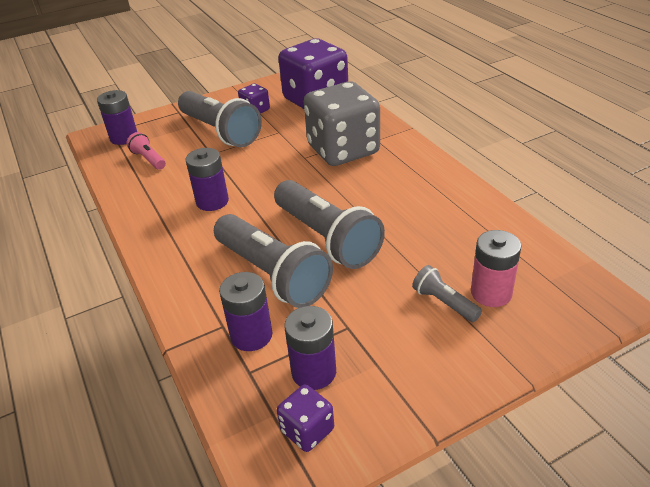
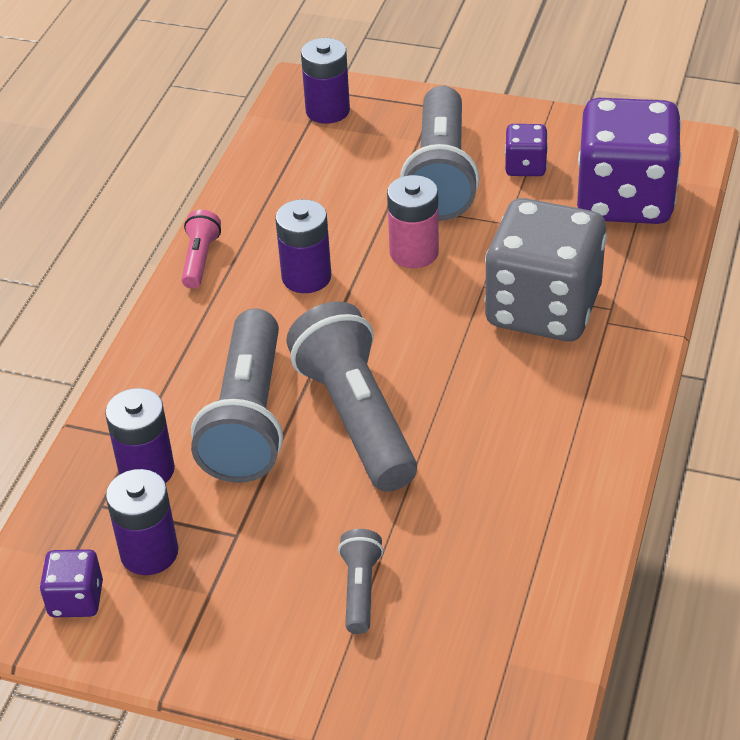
camera: 45 degrees right, 5 degrees up
pink flashlight [126,132,166,170] -> pink flashlight moved to [181,210,221,289]
grey flashlight [274,180,385,269] -> grey flashlight turned 150 degrees clockwise [286,301,417,492]
pink battery [471,230,521,307] -> pink battery moved to [387,175,439,268]

